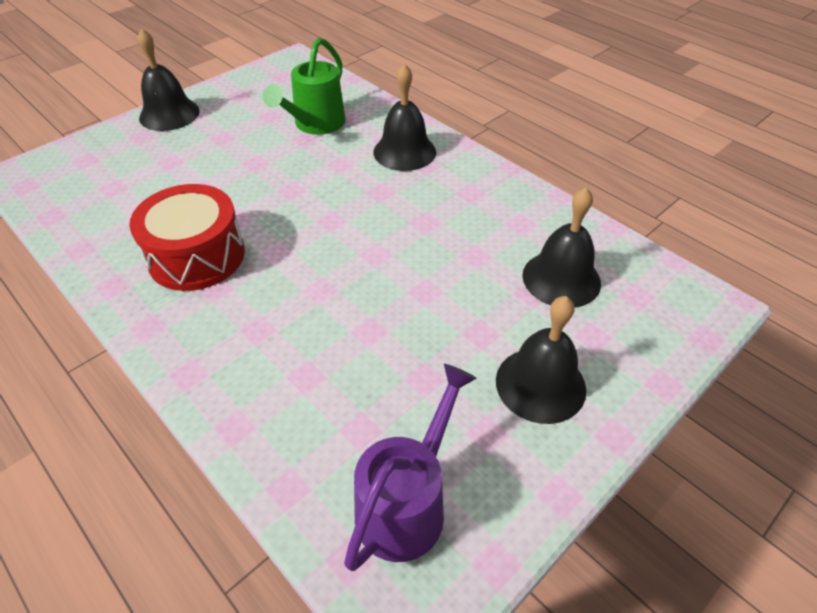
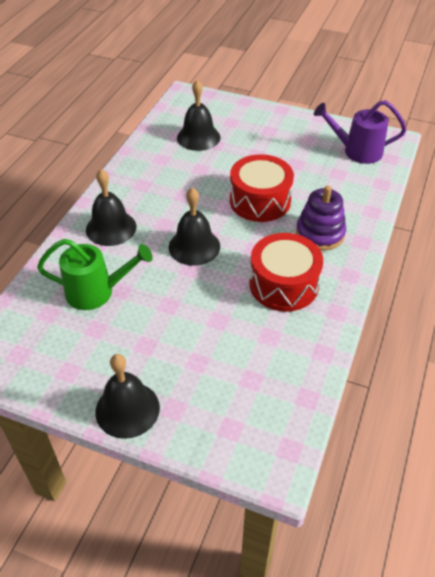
camera: 115 degrees left, 0 degrees up
black bell [496,296,586,424] -> black bell moved to [169,188,220,266]
none -> red drum [230,154,294,222]
none -> purple stacking toy [296,186,346,251]

